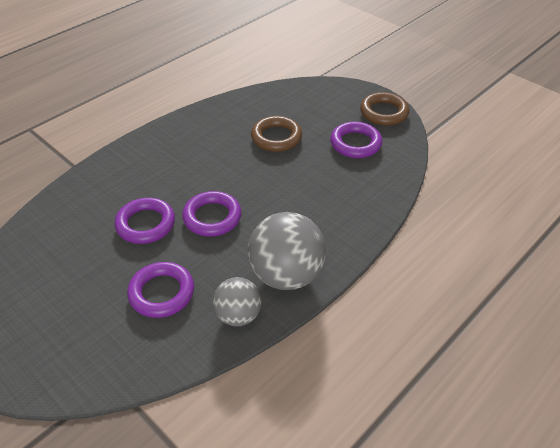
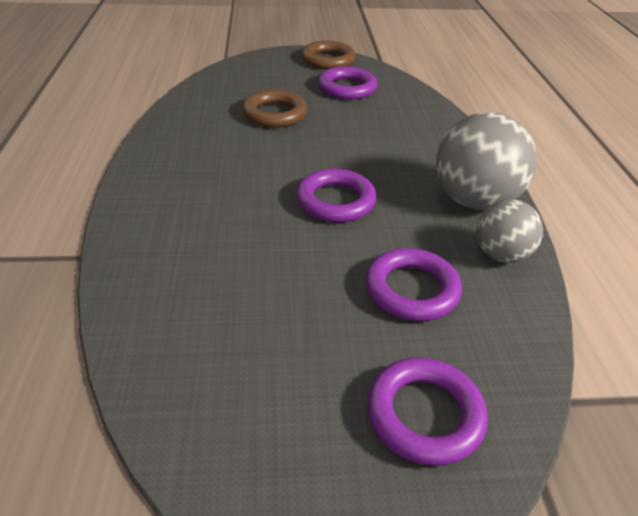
camera: 50 degrees left, 5 degrees down
purple ring [115,198,175,244] -> purple ring moved to [367,357,488,466]

